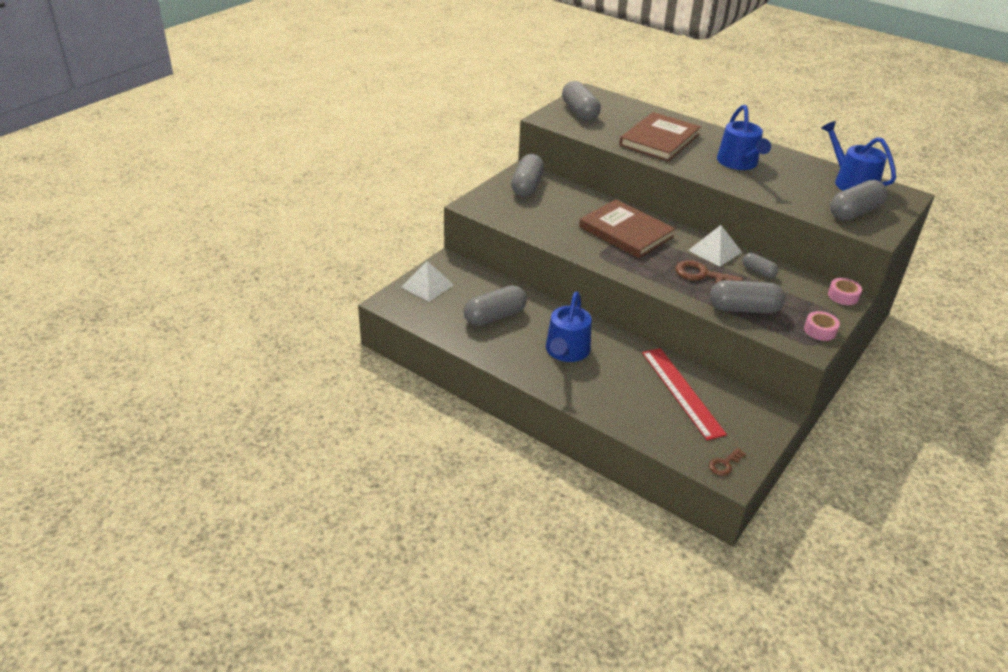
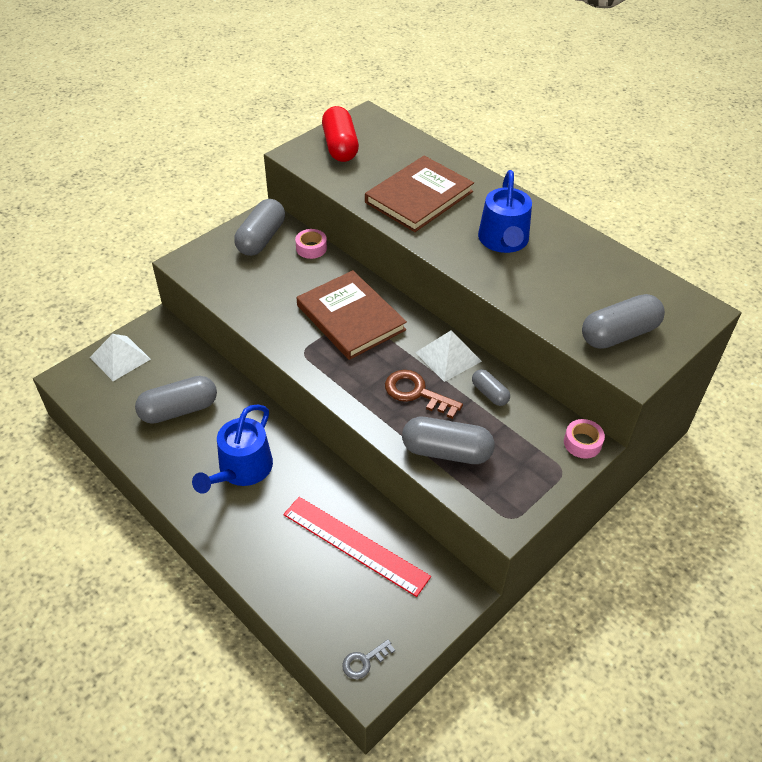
camera: 10 degrees right, 10 degrees up
grey capsule [562,81,601,121] -> red capsule [322,106,359,162]
red ruler [642,348,727,440] -> red ruler turned 45 degrees counterclockwise [283,497,431,597]
brown key [709,448,746,476] -> grey key [342,639,395,679]
pink tape [804,311,840,341] -> pink tape moved to [295,229,327,259]
blue watering can [821,121,896,191] -> none

